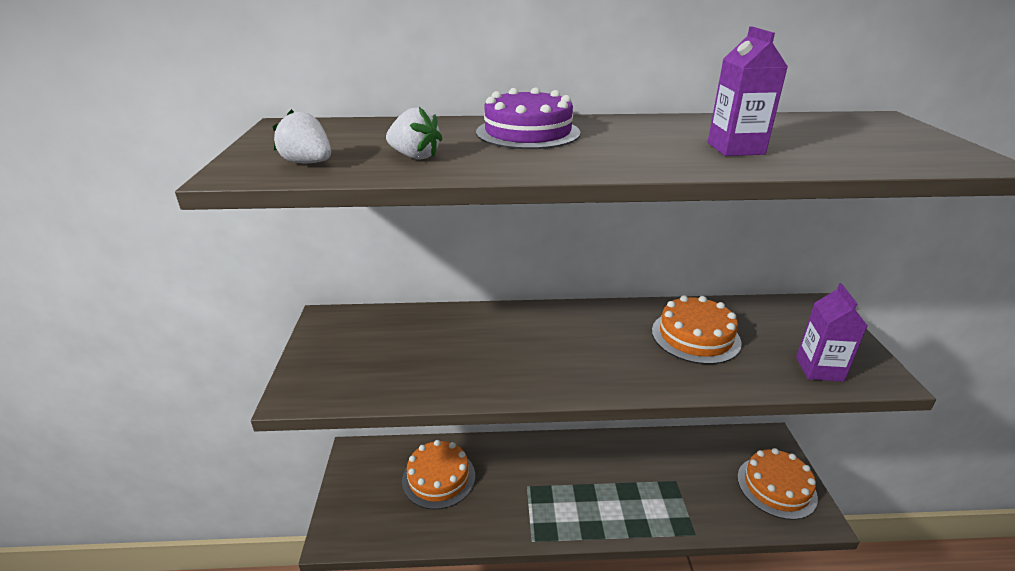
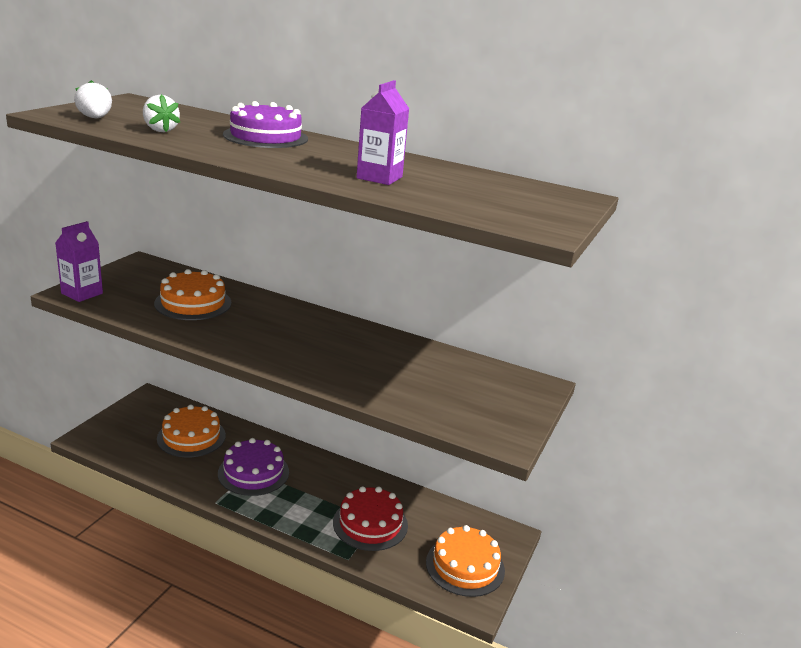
camera: 25 degrees right, 5 degrees down
orange cake [652,295,742,364] -> orange cake moved to [154,269,232,320]
purple carton [796,283,867,382] -> purple carton moved to [55,221,103,302]
none -> purple cake [218,438,289,496]
none -> red cake [333,486,408,551]

